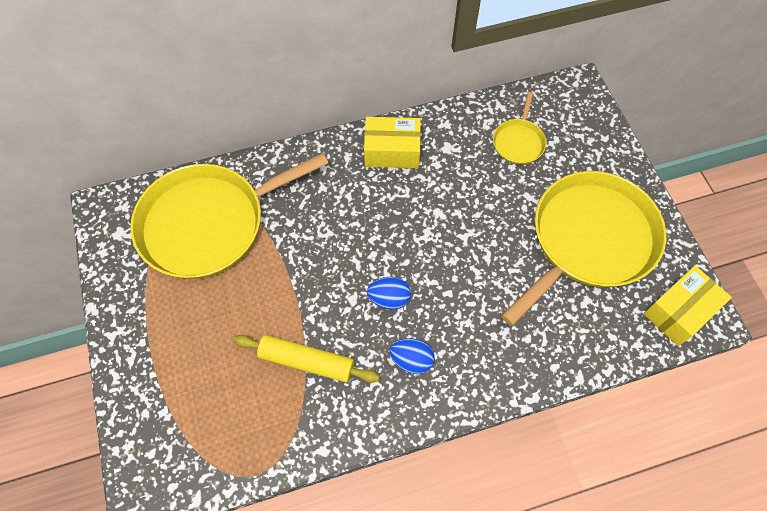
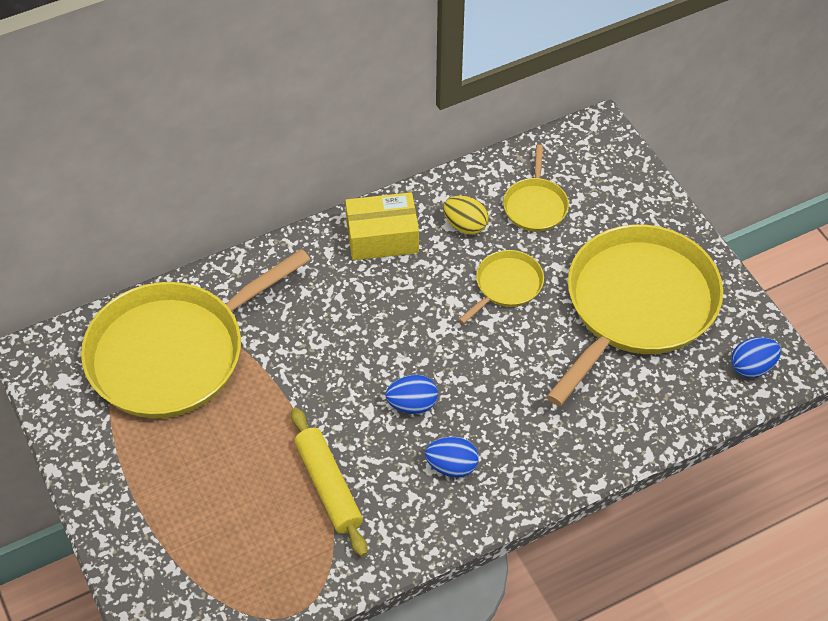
camera: 10 degrees left, 10 degrees down
yellow rolling pin [233,335,380,383] -> yellow rolling pin turned 60 degrees clockwise [291,407,367,557]
yellow box [643,266,732,346] -> blue egg [731,337,781,378]
none -> yellow egg [443,196,489,235]
none -> yellow pan [458,250,544,324]

